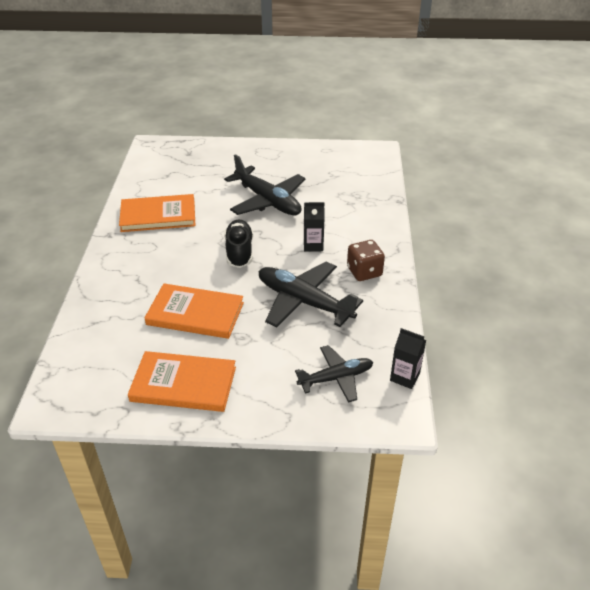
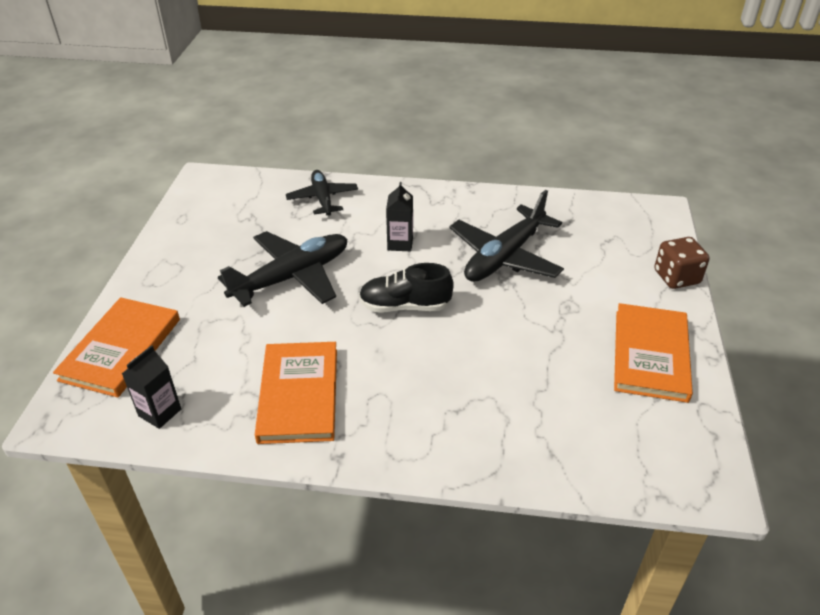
camera: 85 degrees left, 0 degrees up
orange book [145,284,244,339] -> orange book moved to [53,297,180,398]
black plane [295,345,373,403] -> black plane moved to [286,170,358,216]
brown dice [347,240,385,281] -> brown dice moved to [654,237,710,289]
black carton [390,328,426,389] -> black carton moved to [122,345,181,429]

